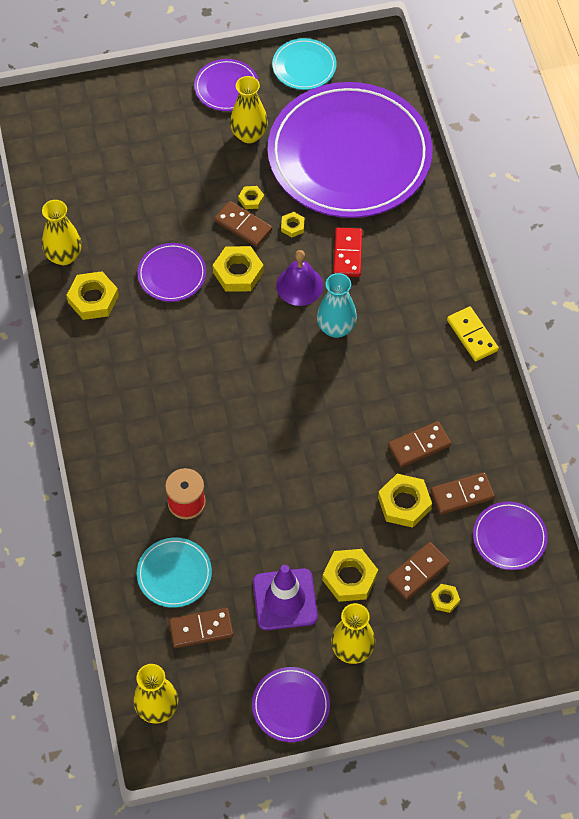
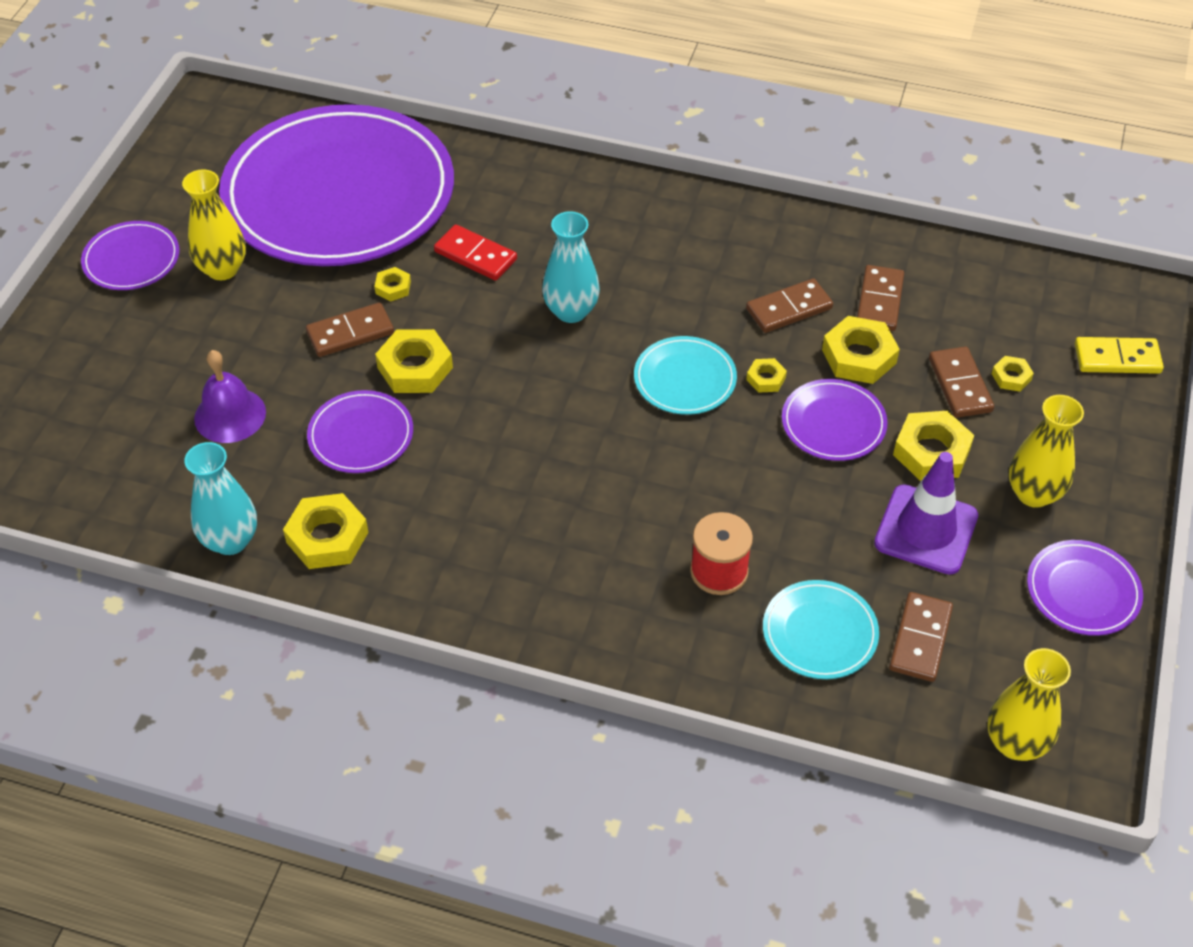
camera: 60 degrees left, 10 degrees down
yellow vase [42,200,81,265] -> turquoise vase [184,442,257,555]
yellow nut [238,186,264,209] -> yellow nut moved to [746,358,787,393]
turquoise plate [272,38,337,90] -> turquoise plate moved to [634,336,737,415]
purple bell [276,250,323,306] -> purple bell moved to [194,350,266,443]
brown domino [388,421,451,467] -> brown domino turned 60 degrees clockwise [746,278,833,333]
yellow domino [447,306,499,361] -> yellow domino moved to [1075,337,1164,374]
purple plate [473,501,548,570] -> purple plate moved to [782,379,888,461]

